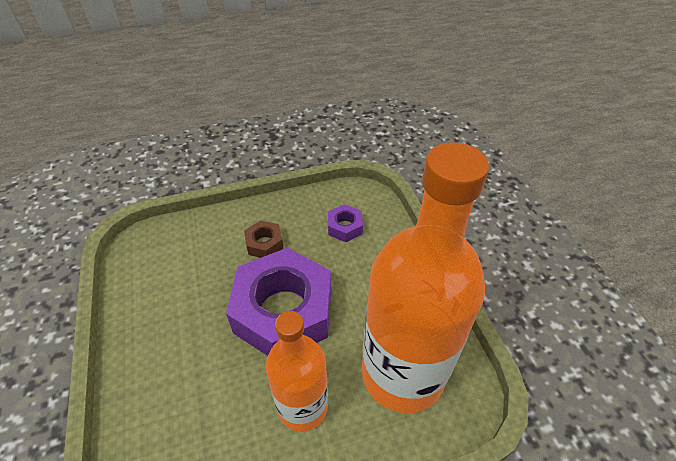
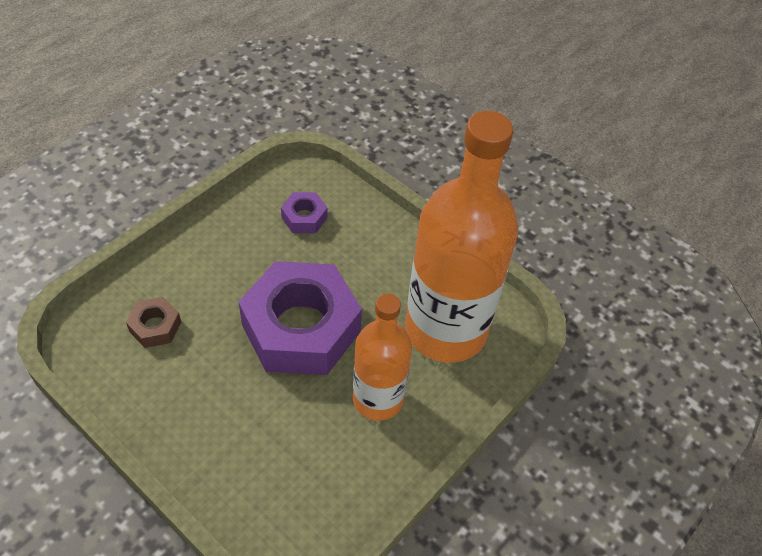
camera: 35 degrees left, 5 degrees up
brown nut [244,220,284,258] -> brown nut moved to [126,297,181,348]

